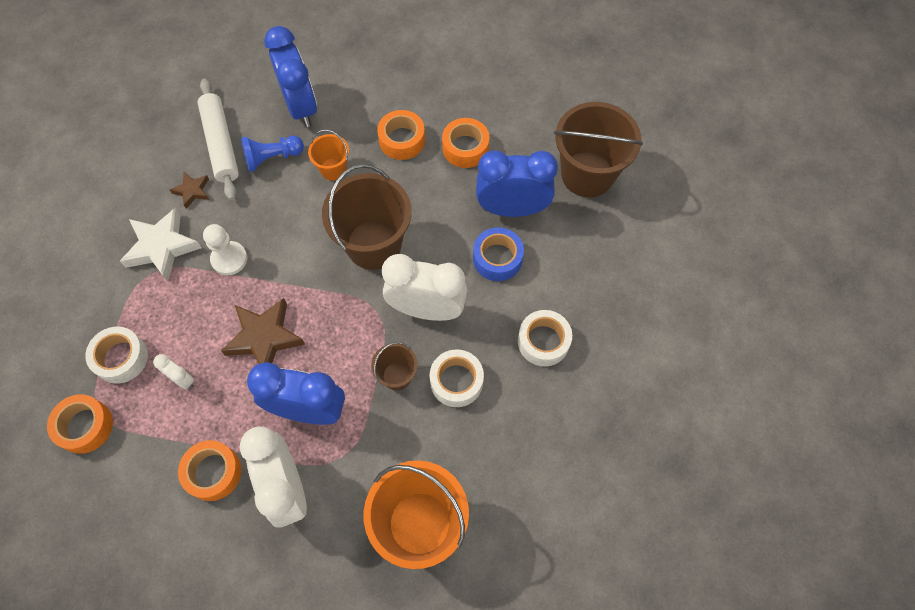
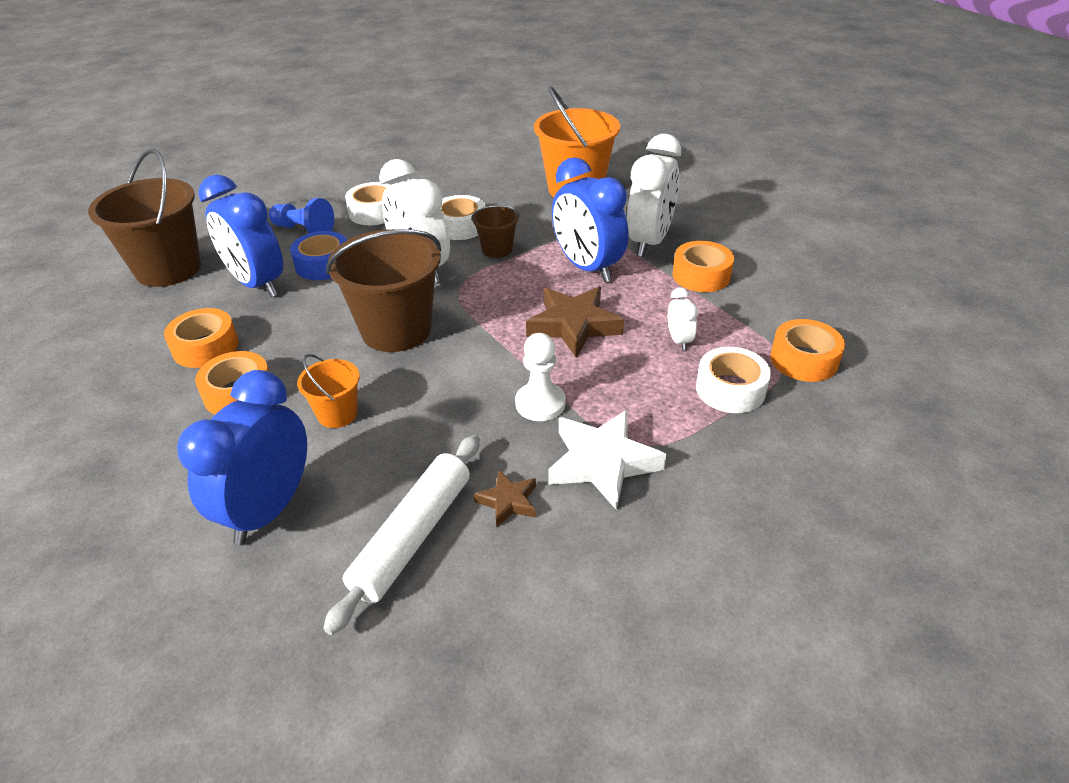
camera: 135 degrees left, 25 degrees down
blue pawn [241,136,304,172] -> blue pawn moved to [269,198,334,233]

